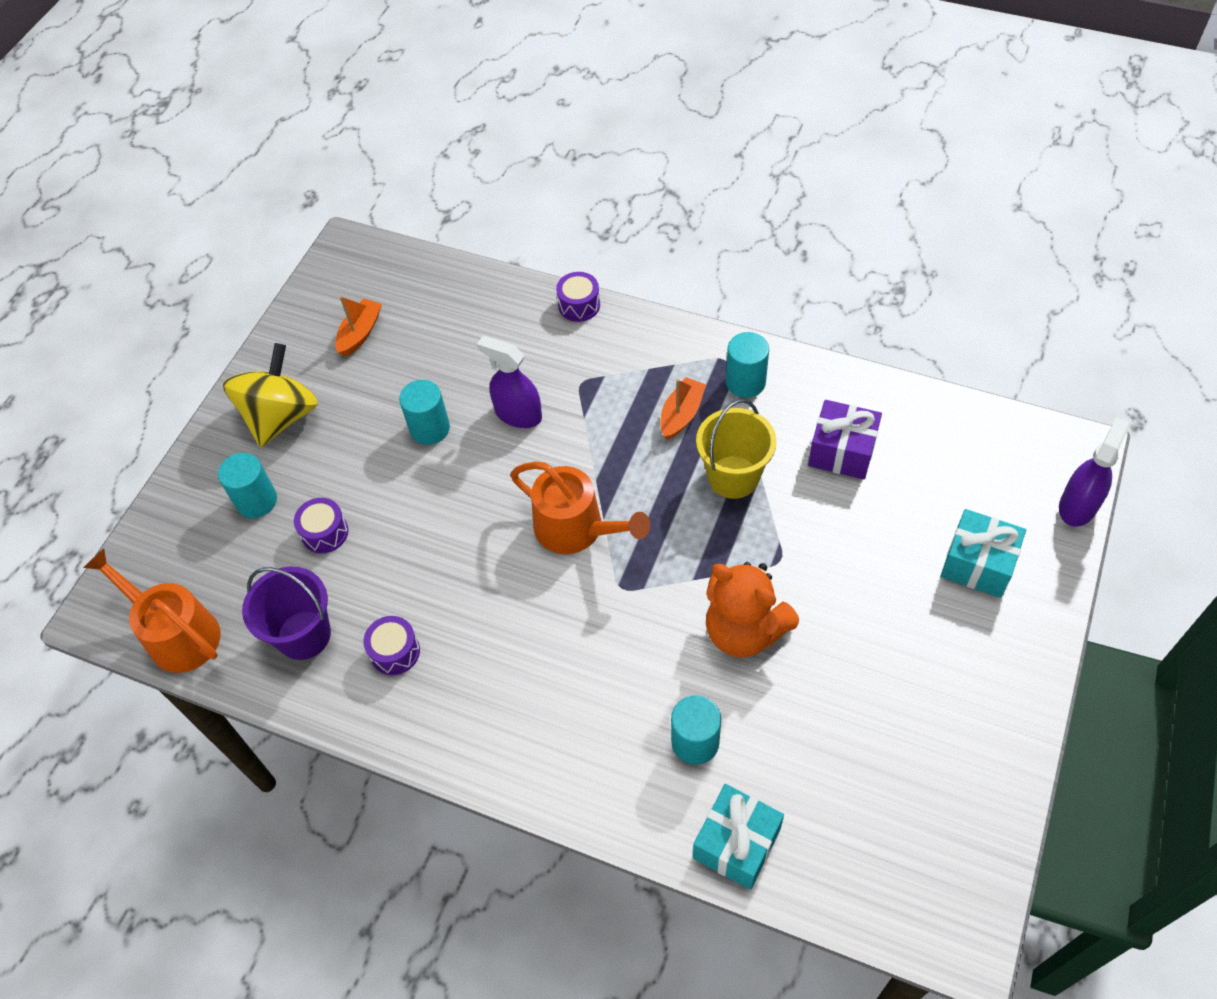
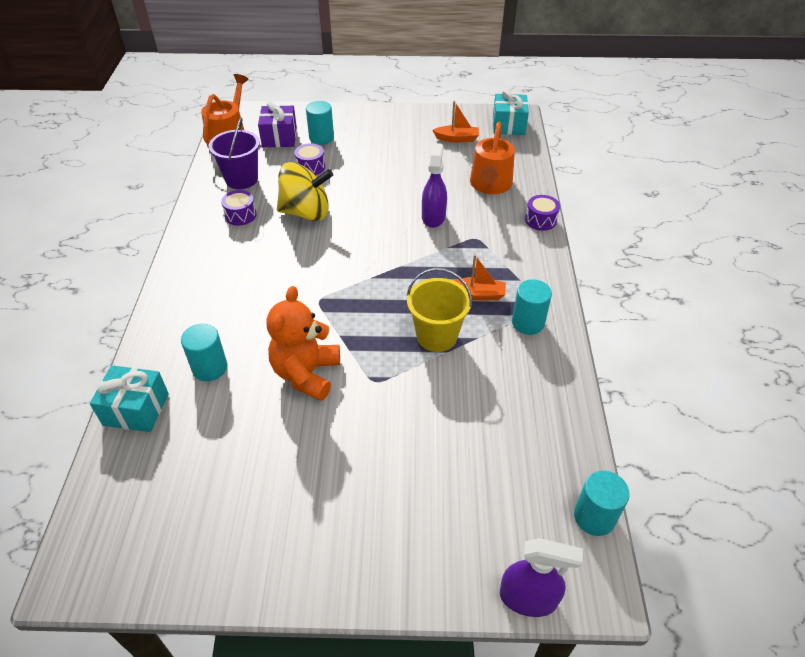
camera: 65 degrees right, 10 degrees down
yellow spinning top [223,343,318,447] -> yellow spinning top moved to [277,162,333,221]
turquoise cylinder [399,380,450,445] -> turquoise cylinder moved to [574,470,630,536]
orange watering can [510,462,650,554] -> orange watering can moved to [470,122,515,194]
purple gift [808,400,882,480] -> purple gift moved to [258,101,297,147]
turquoise gift [941,509,1026,598] -> turquoise gift moved to [493,89,529,135]

